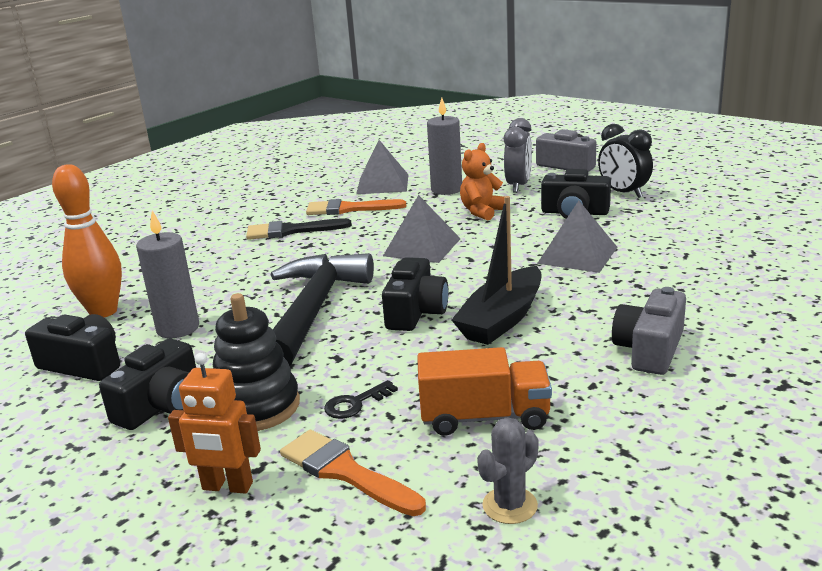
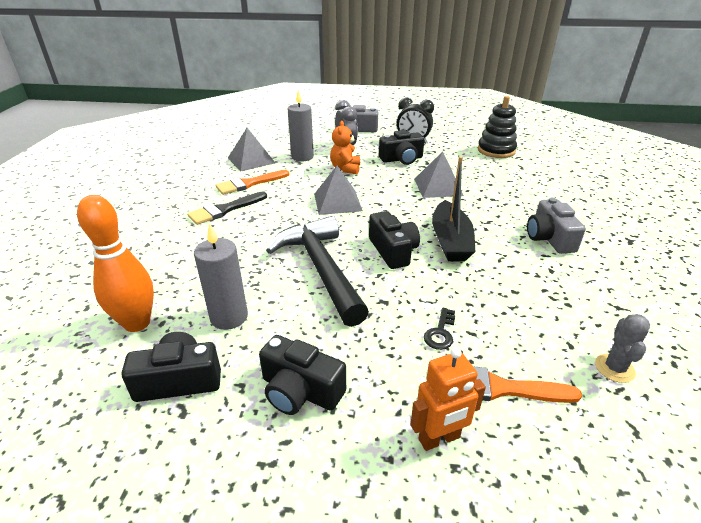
camera: 35 degrees left, 10 degrees up
black camera [99,338,196,430] -> black camera turned 120 degrees clockwise [259,335,346,415]
black stacking toy [213,293,300,431] -> black stacking toy moved to [478,96,517,158]
orange truck [417,347,552,436] -> none

